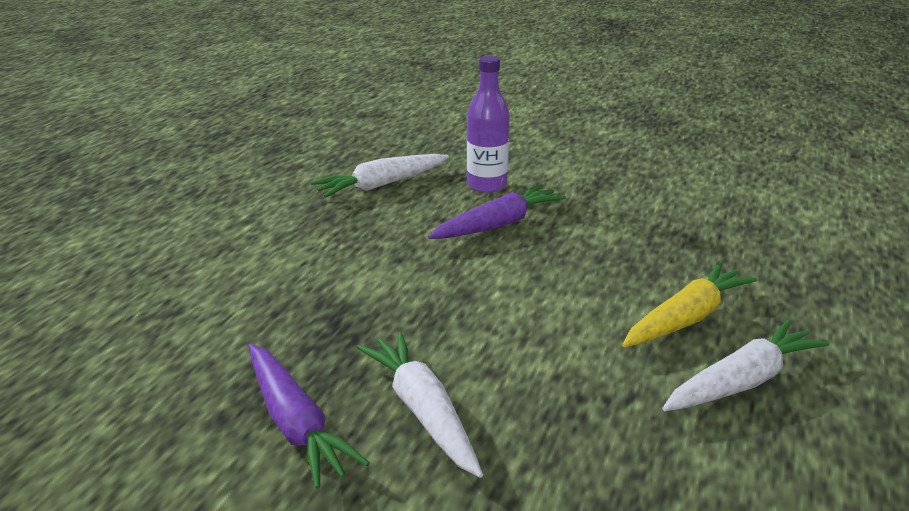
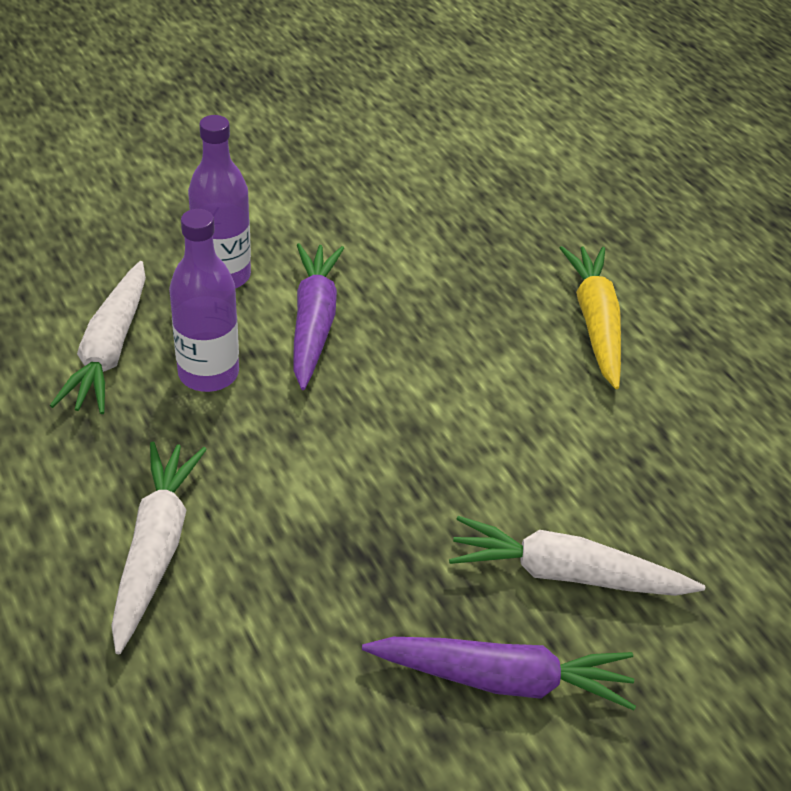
camera: 55 degrees left, 15 degrees up
white carrot [662,319,829,411] -> white carrot moved to [111,442,207,654]
none -> purple bottle [169,209,239,392]

